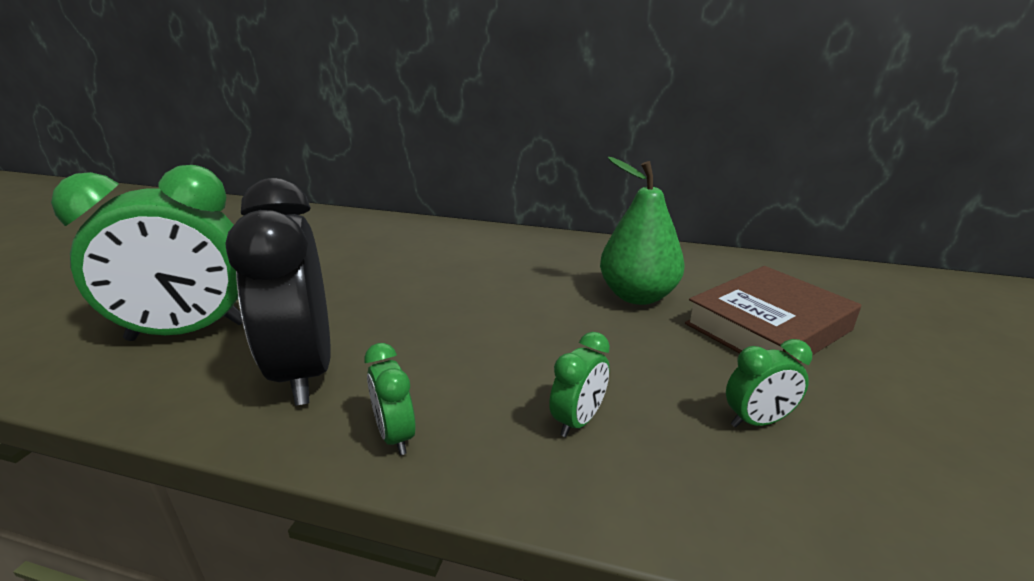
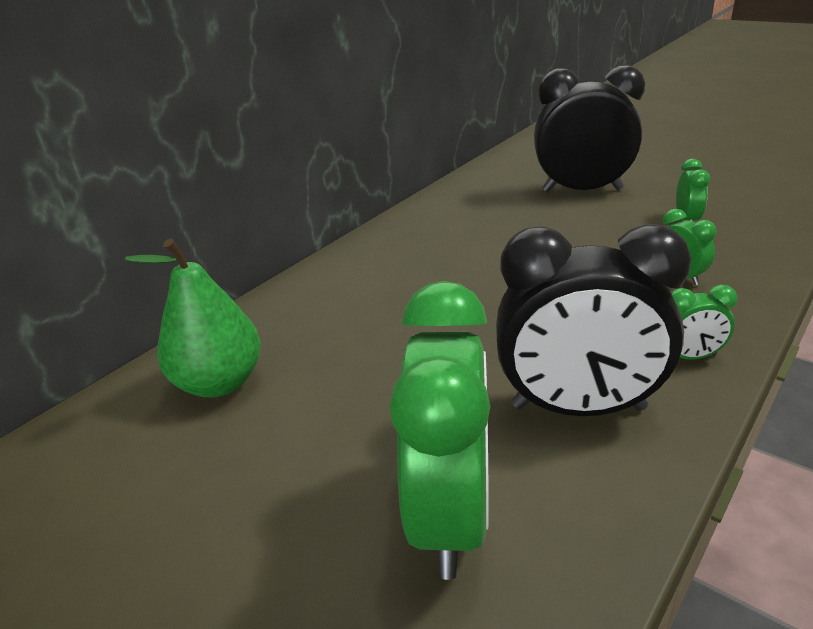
camera: 65 degrees left, 5 degrees up
green pear [600,157,685,305] -> green pear moved to [125,238,261,397]
brown book [685,266,861,363] -> black clock [534,65,645,192]

